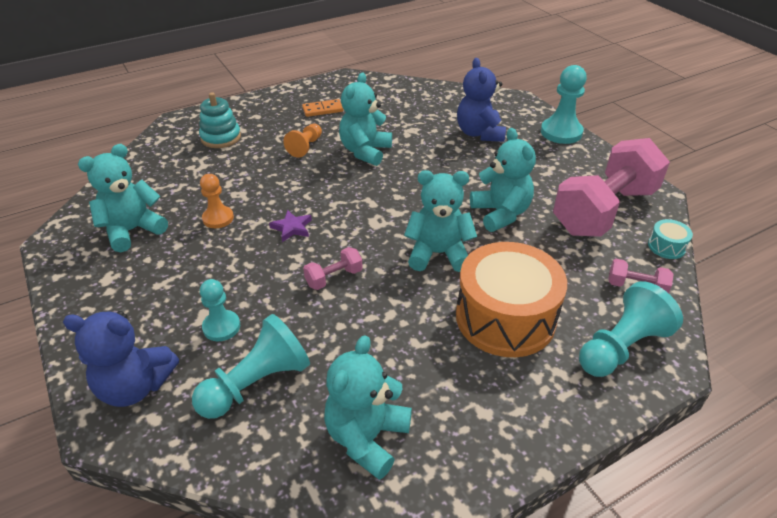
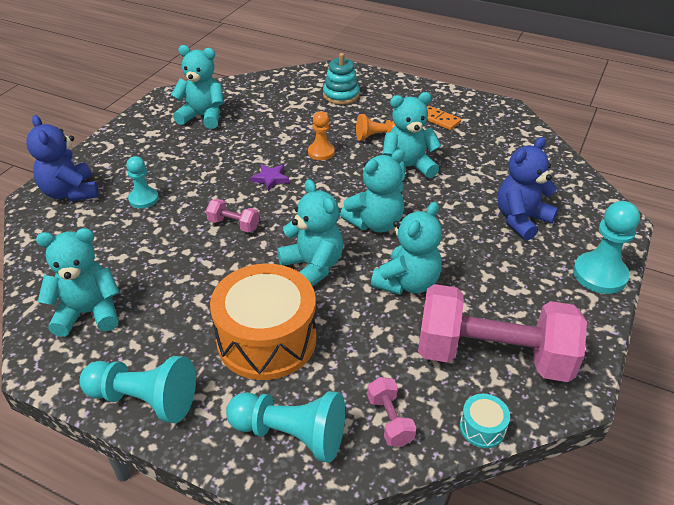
camera: 55 degrees right, 0 degrees up
turquoise pawn [192,314,310,419] -> turquoise pawn moved to [79,356,196,423]
orange pawn [200,174,234,228] -> orange pawn moved to [308,111,335,160]
none -> turquoise teddy bear [340,149,405,233]

